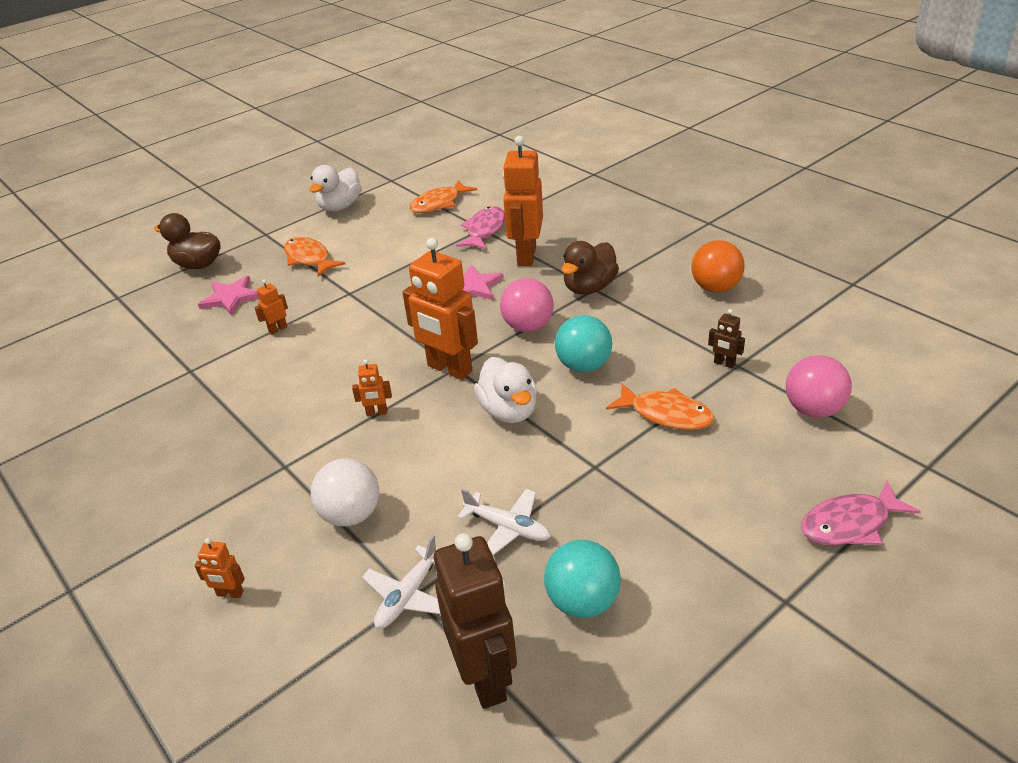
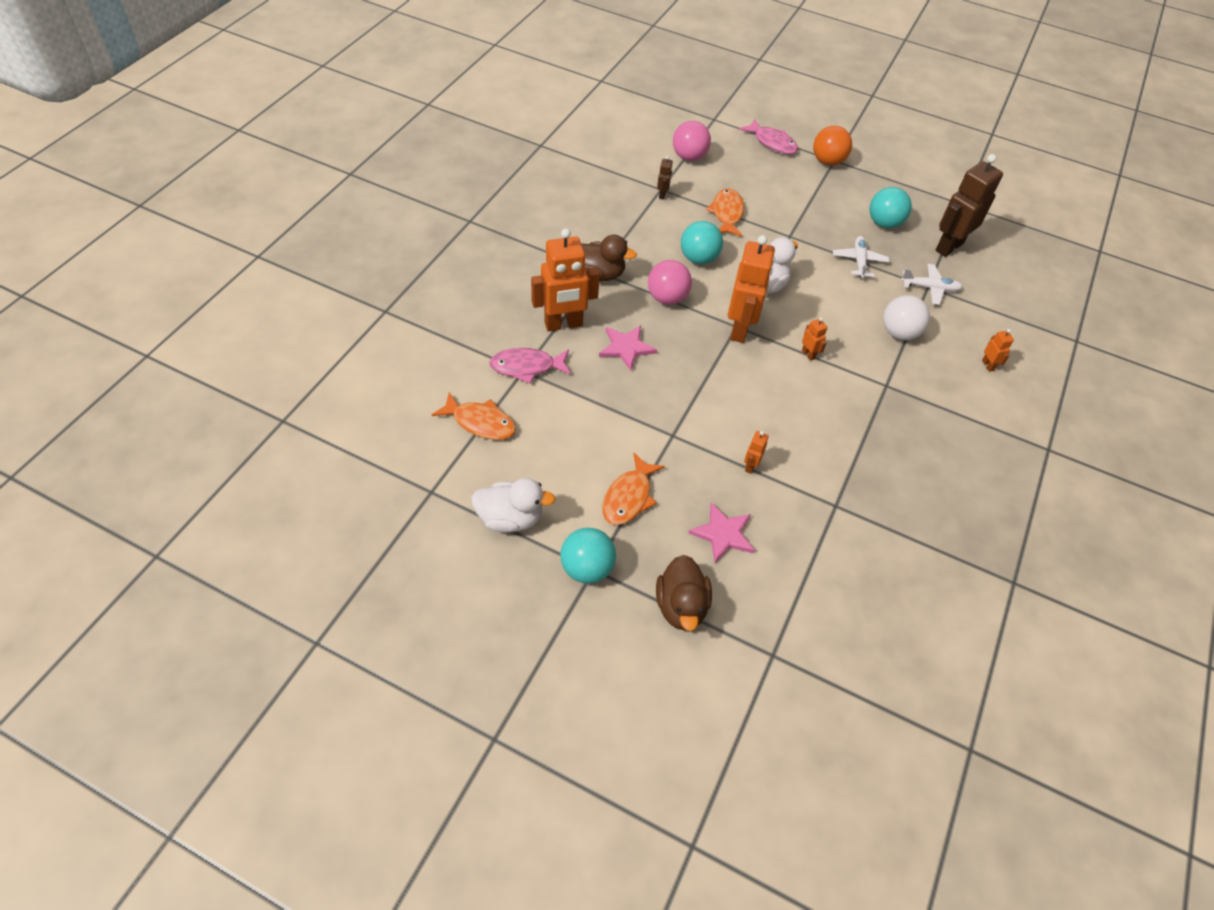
camera: 120 degrees left, 15 degrees up
orange robot [254,279,288,335] -> orange robot turned 90 degrees clockwise [744,431,769,474]
orange ball [691,240,745,293] -> orange ball moved to [813,126,852,166]
none -> turquoise ball [560,528,616,584]

